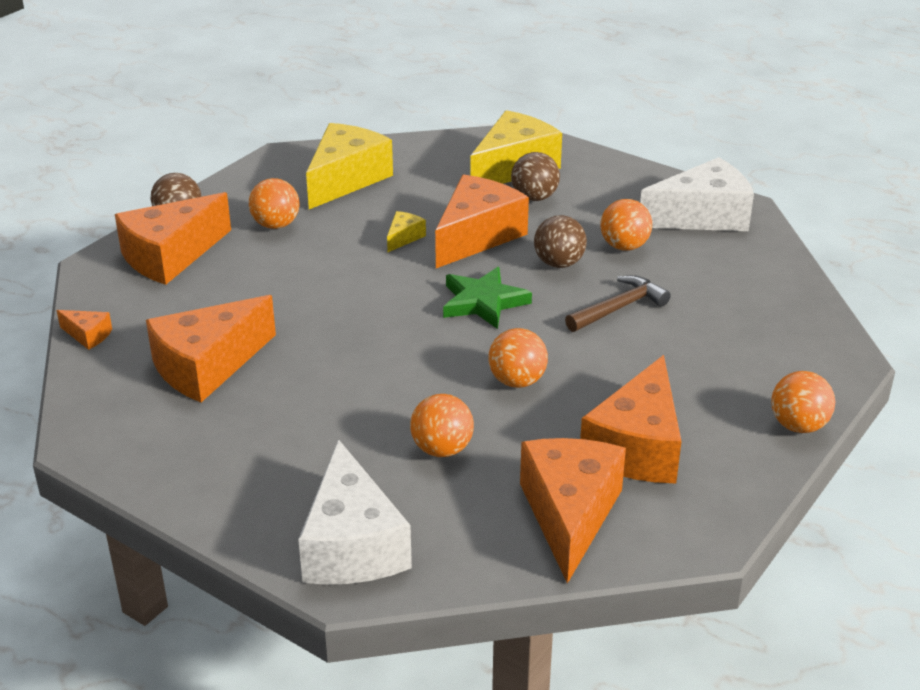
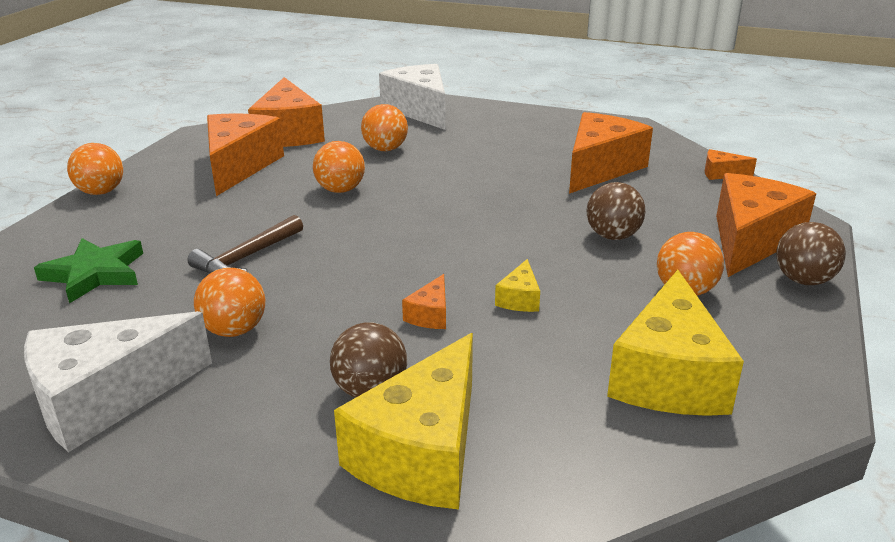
camera: 165 degrees right, 5 degrees down
orange cheese [435,175,529,268] -> orange cheese [402,274,446,329], size x0.44
green star [443,267,532,329] -> green star moved to [34,238,143,303]
brown ball [534,215,587,268] -> brown ball moved to [587,182,645,240]

